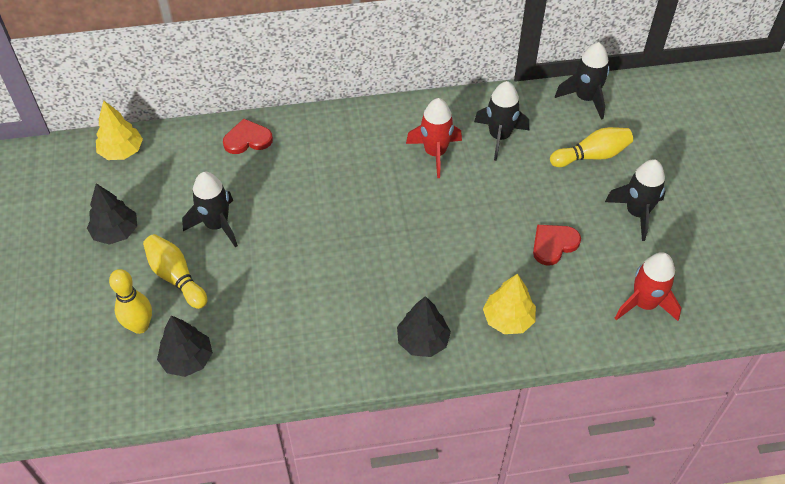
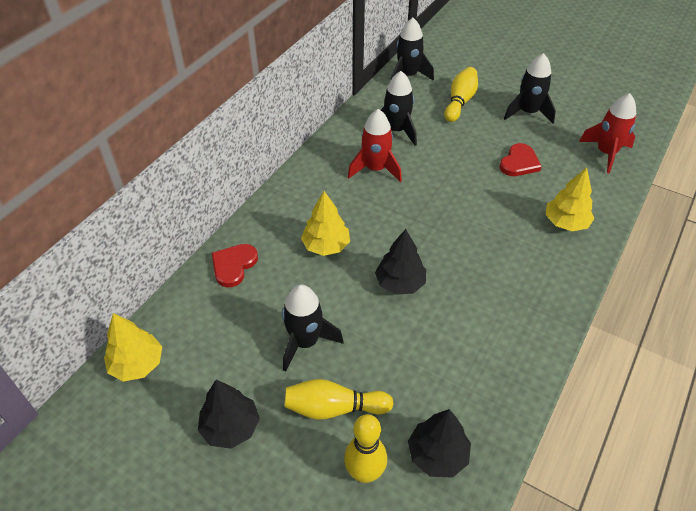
camera: 50 degrees left, 5 degrees down
black tree [397,296,451,357] -> black tree moved to [375,229,426,295]
red heart [533,225,581,265] -> red heart turned 150 degrees counterclockwise [499,143,542,176]
none -> yellow tree [301,191,350,256]

